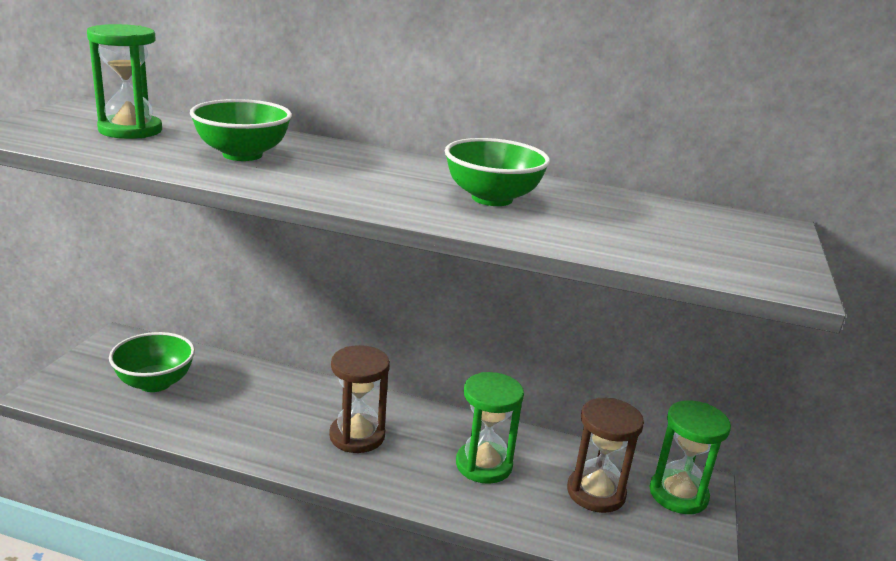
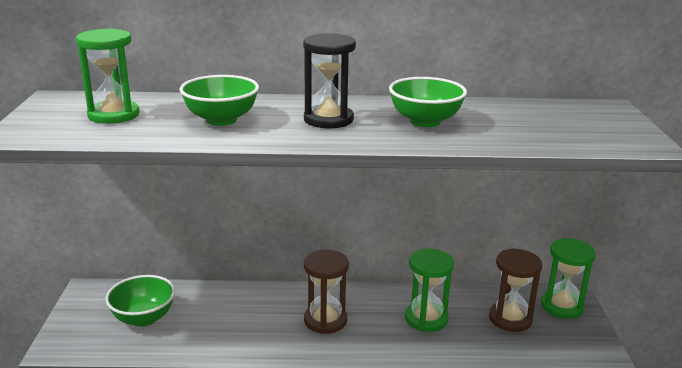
camera: 15 degrees left, 0 degrees up
none -> black hourglass [303,33,356,129]

